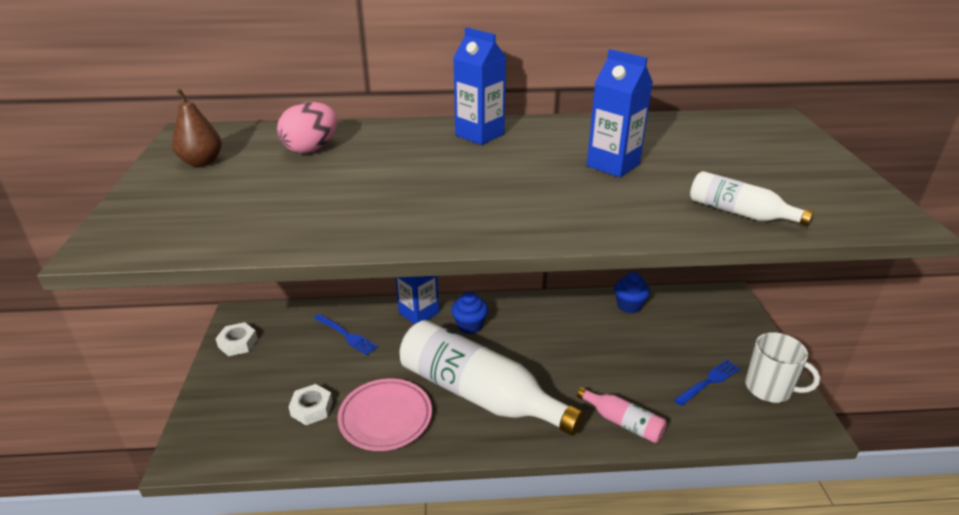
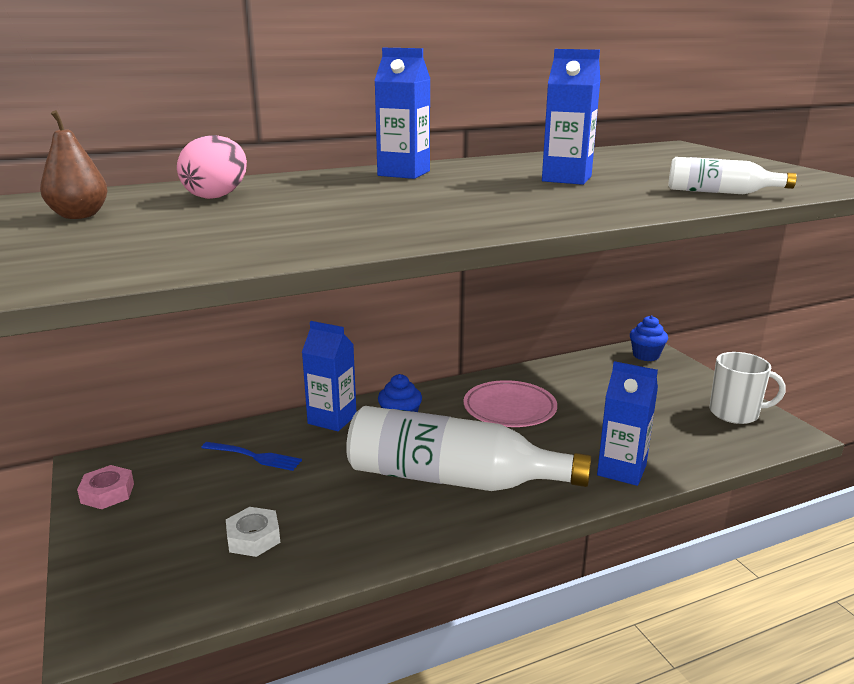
camera: 20 degrees left, 10 degrees down
white nut [215,322,258,356] -> pink nut [77,465,134,509]
pink plate [338,378,432,451] -> pink plate moved to [464,380,557,427]
pink bottle [577,387,667,443] -> blue carton [597,361,658,486]
blue cupcake [614,272,650,313] -> blue cupcake moved to [630,315,668,361]
blue fork [674,360,740,406] -> none

